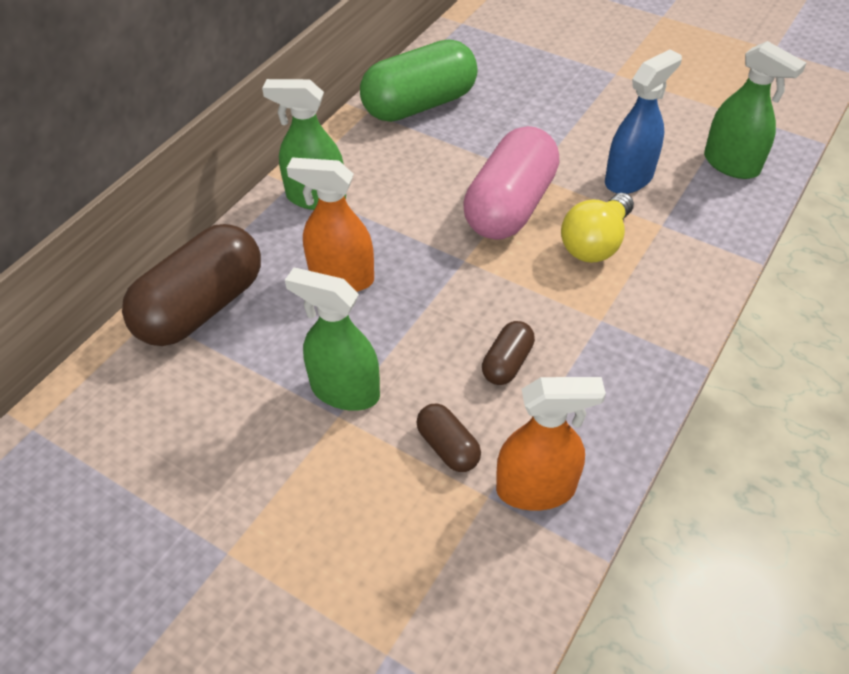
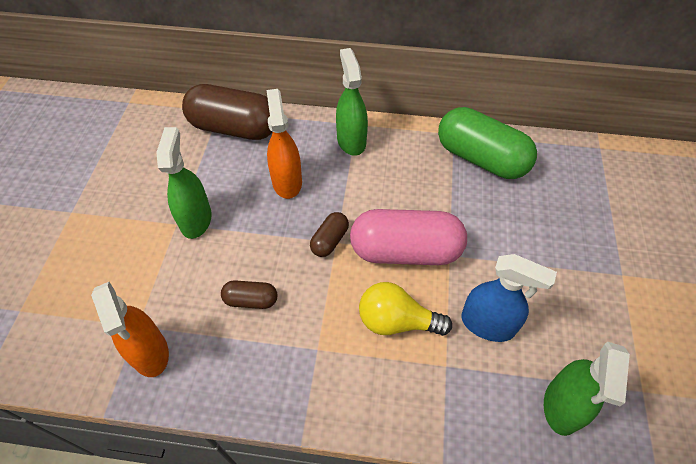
camera: 65 degrees right, 5 degrees up
brown capsule [416,404,481,472] -> brown capsule moved to [310,212,349,257]

